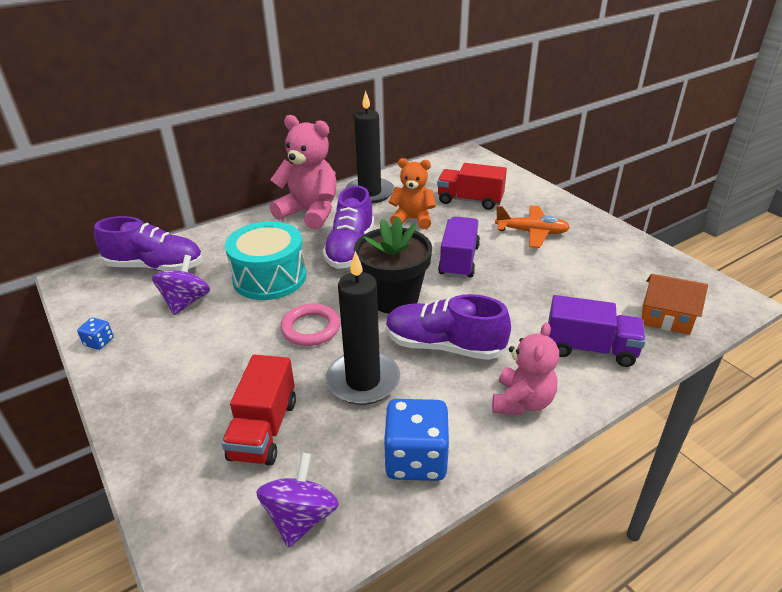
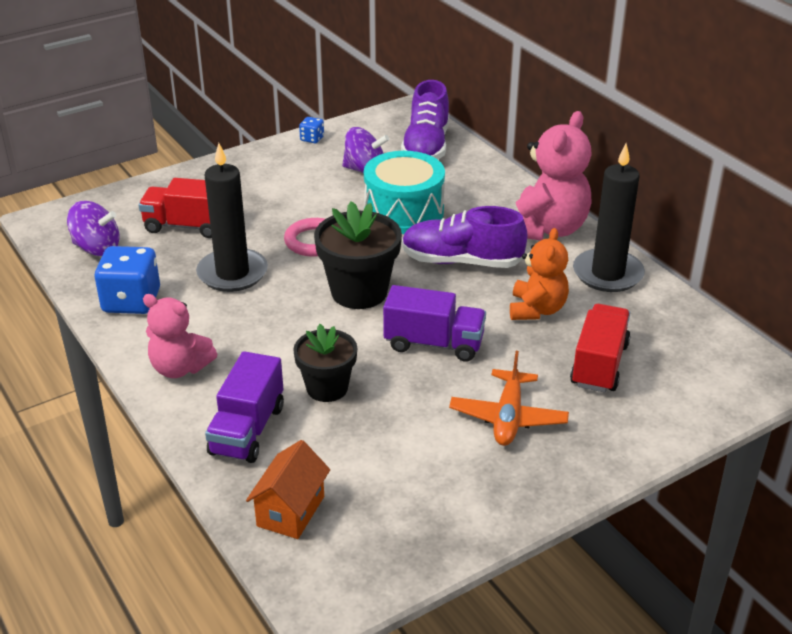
camera: 90 degrees right, 0 degrees up
purple shoe [386,294,511,360] -> none
none -> black flower pot [293,324,357,402]

